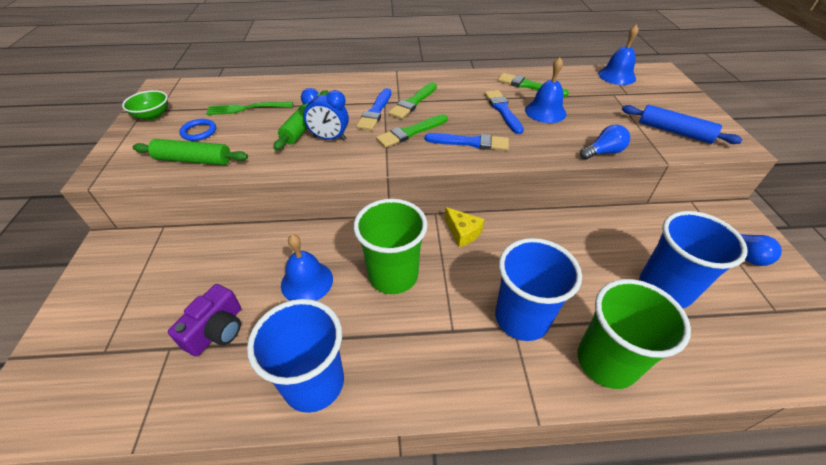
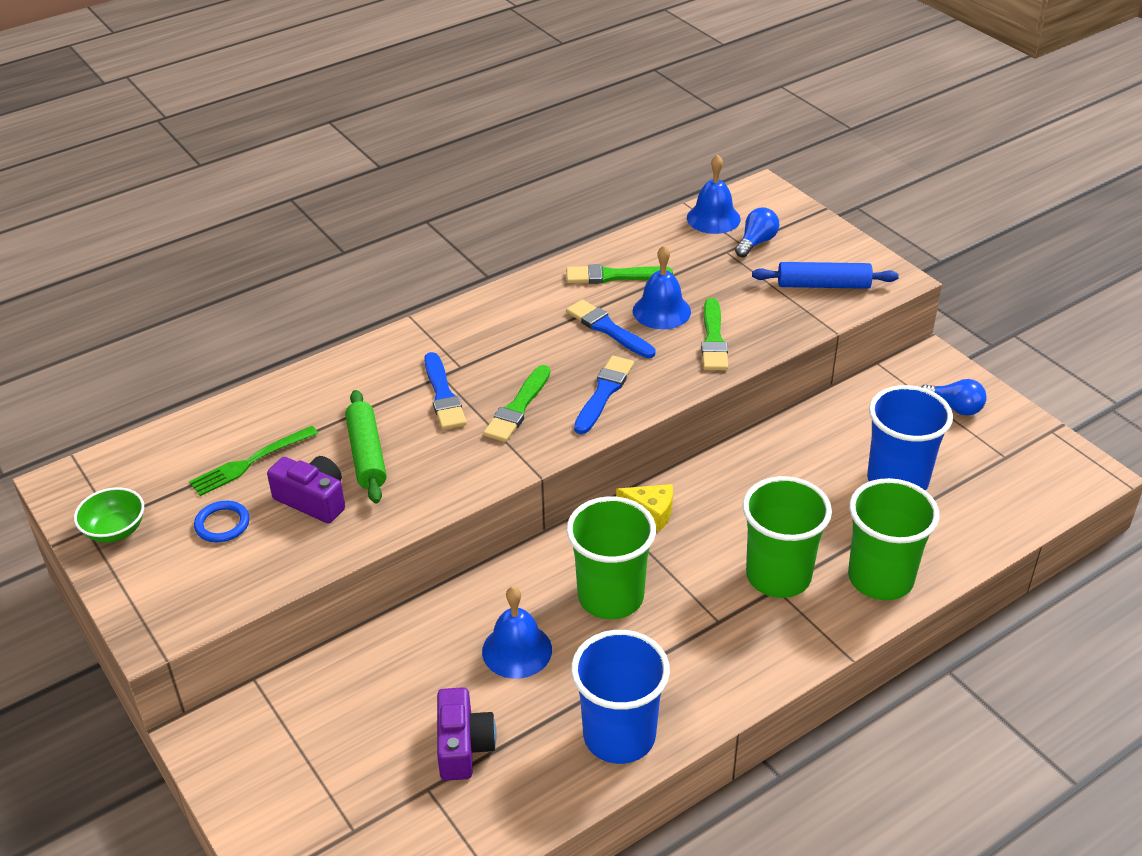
camera: 30 degrees left, 5 degrees down
green rolling pin [133,139,248,165] -> none
blue clock [301,88,349,140] -> none
green brush [388,82,437,119] -> green brush moved to [701,298,728,370]
blue brush [425,133,509,150] -> blue brush turned 45 degrees counterclockwise [574,356,634,434]
blue cup [495,238,582,341] -> green cup [743,476,832,598]
blue light bulb [580,125,630,160] -> blue light bulb moved to [735,207,779,257]
none -> purple camera [267,456,345,523]

